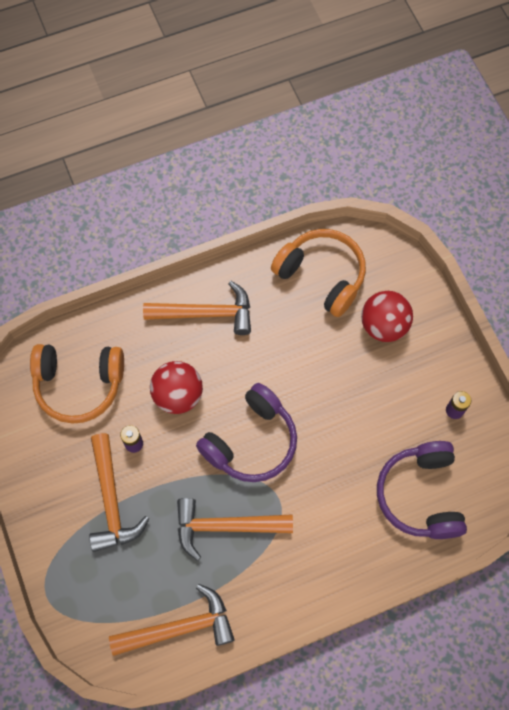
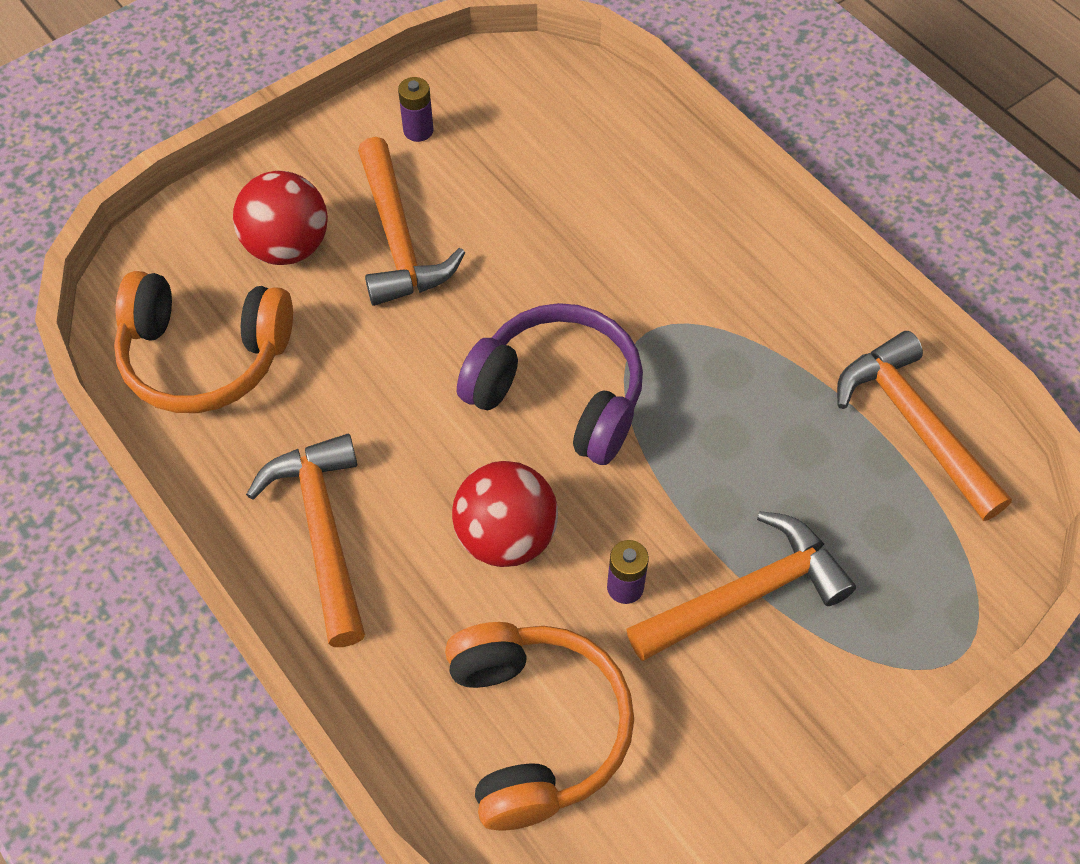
camera: 105 degrees left, 10 degrees down
orange hammer [177,498,293,561] -> orange hammer moved to [358,137,465,306]
orange headphones [271,229,366,317] -> orange headphones turned 105 degrees counterclockwise [114,271,293,413]
purple headphones [377,441,467,539] -> none

